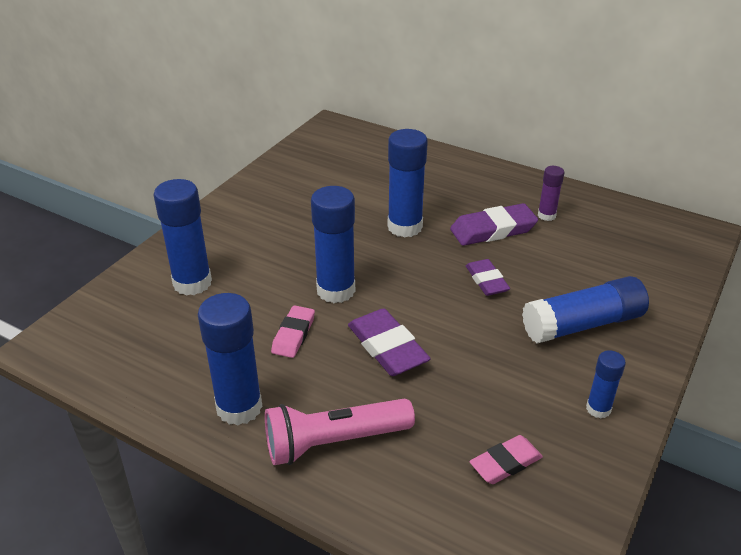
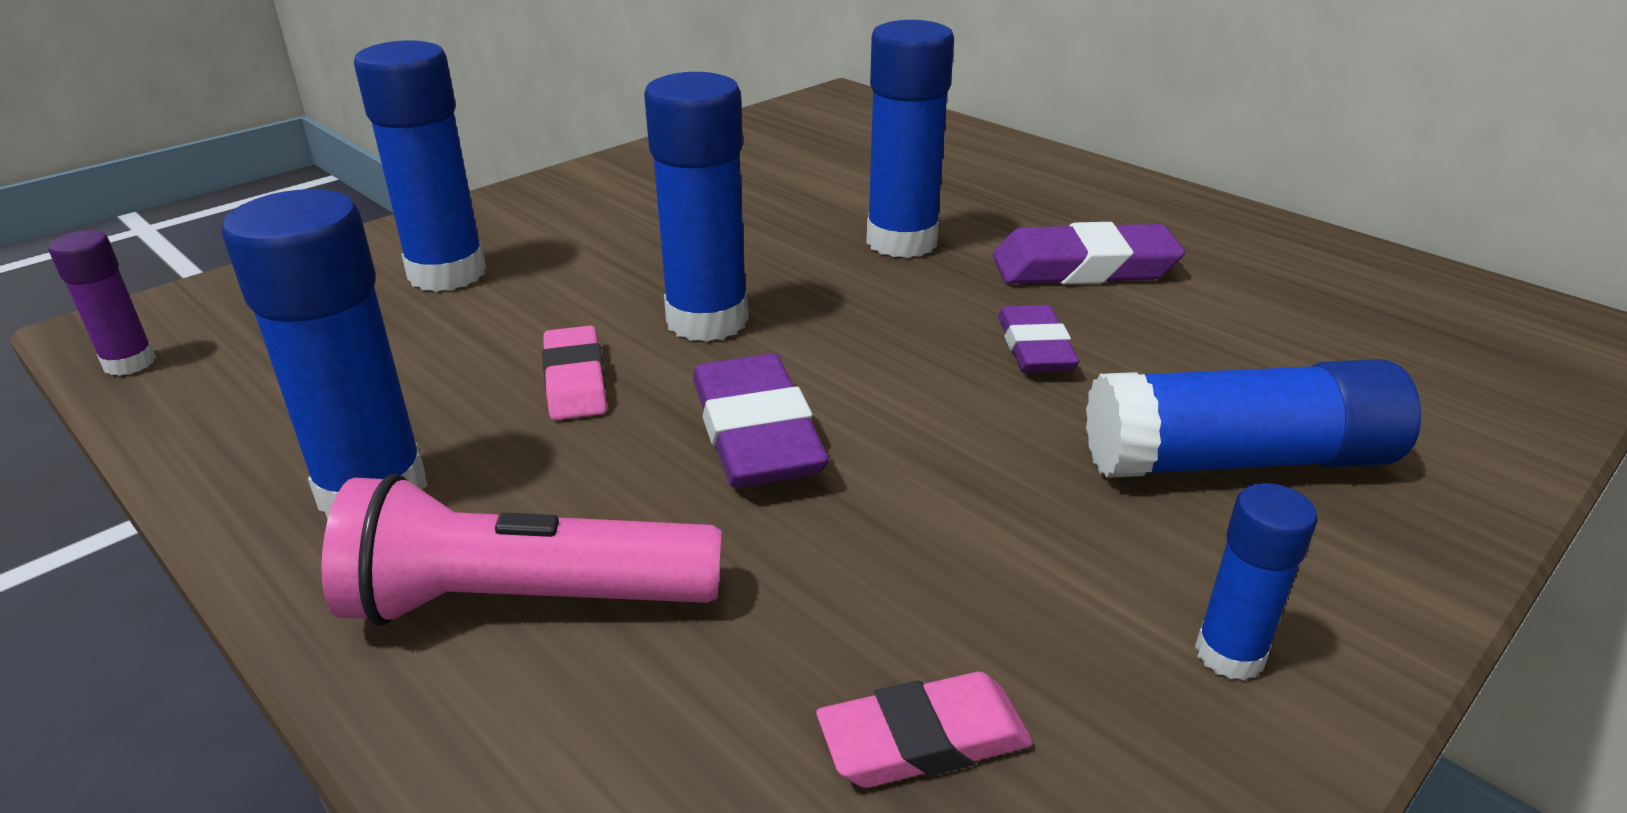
camera: 15 degrees right, 5 degrees down
pink eraser [271,305,315,358] -> pink eraser turned 45 degrees counterclockwise [542,325,607,420]
purple glue stick [538,166,564,221] -> purple glue stick moved to [48,230,156,376]

